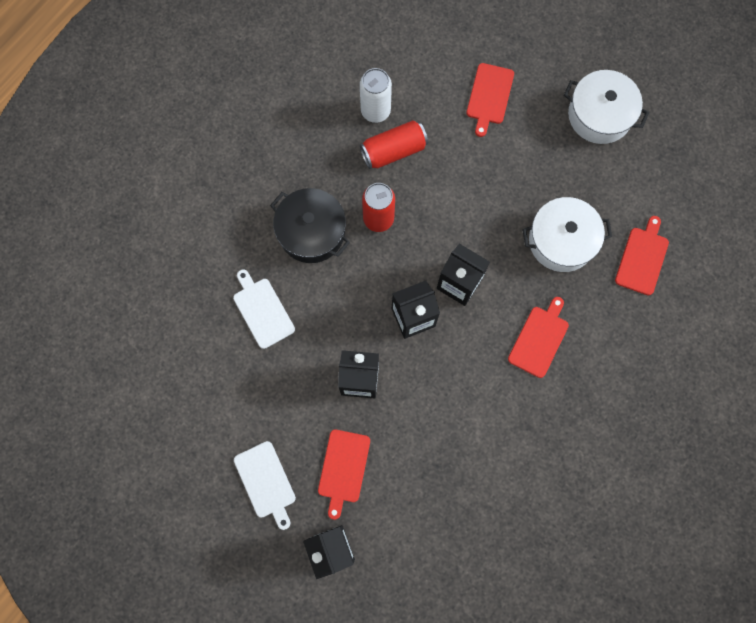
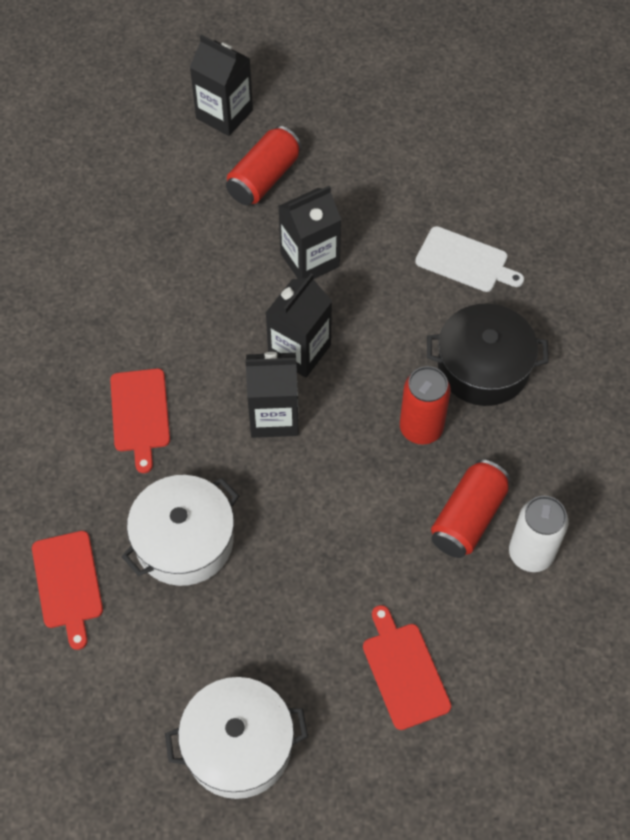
camera: 145 degrees right, 15 degrees down
white cutting board [234,441,296,530] -> none
red cutting board [318,429,370,520] -> red can [226,126,301,205]

